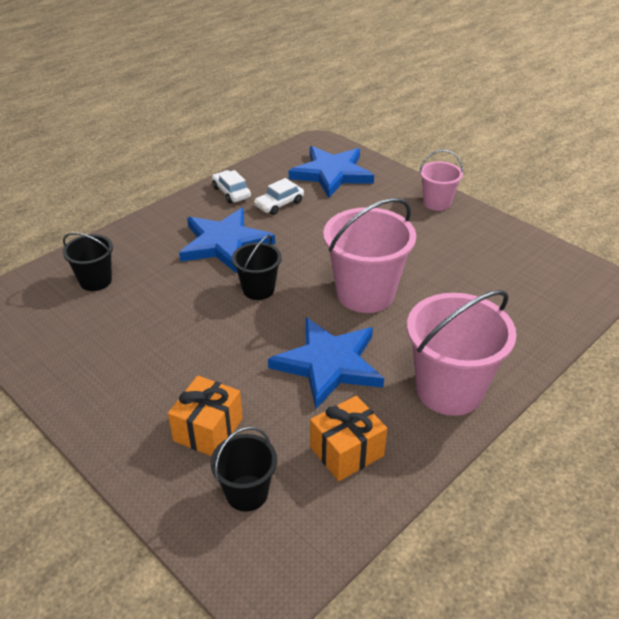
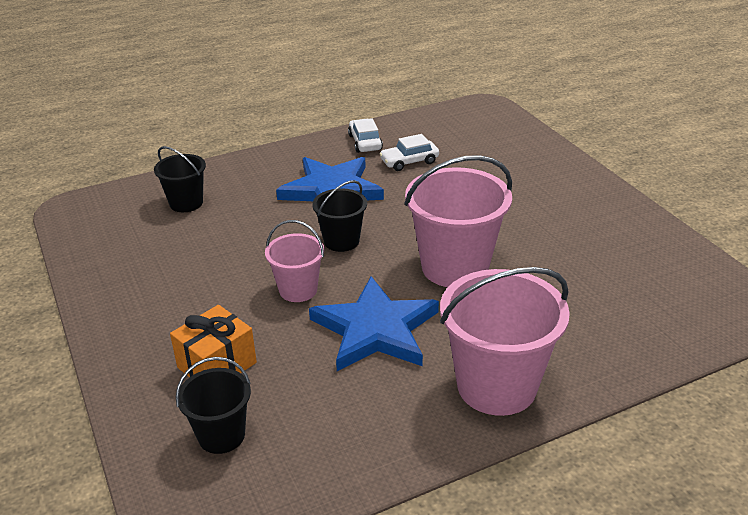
camera: 20 degrees right, 5 degrees down
blue star [289,146,374,198] -> none
orange gift [310,396,387,481] -> none
pink bucket [419,150,463,211] -> pink bucket moved to [265,220,324,302]

